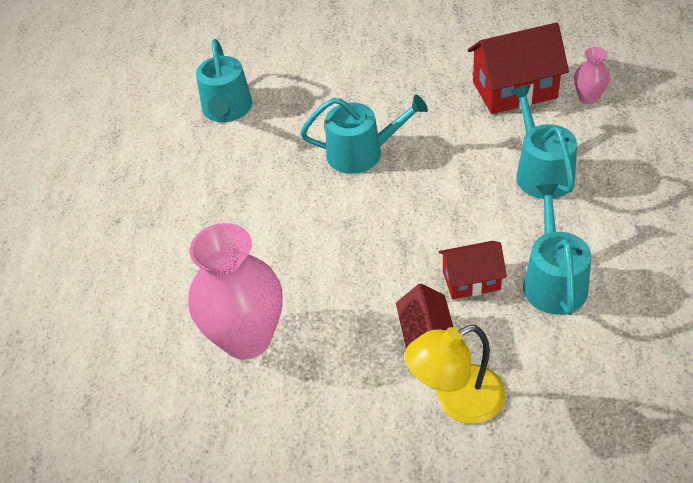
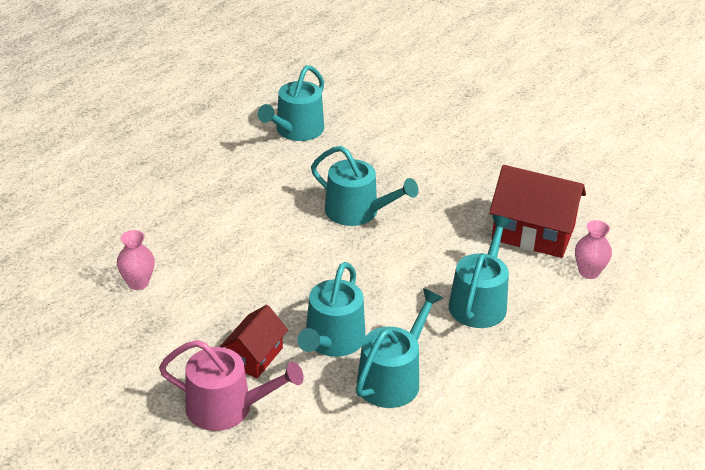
camera: 30 degrees right, 10 degrees down
pink vase [188,223,283,360] -> pink vase [117,230,155,290], size x0.47
yellow lamp [405,325,506,424] -> pink watering can [159,340,304,431]
red house [439,241,507,299] -> turquoise watering can [297,262,365,357]

